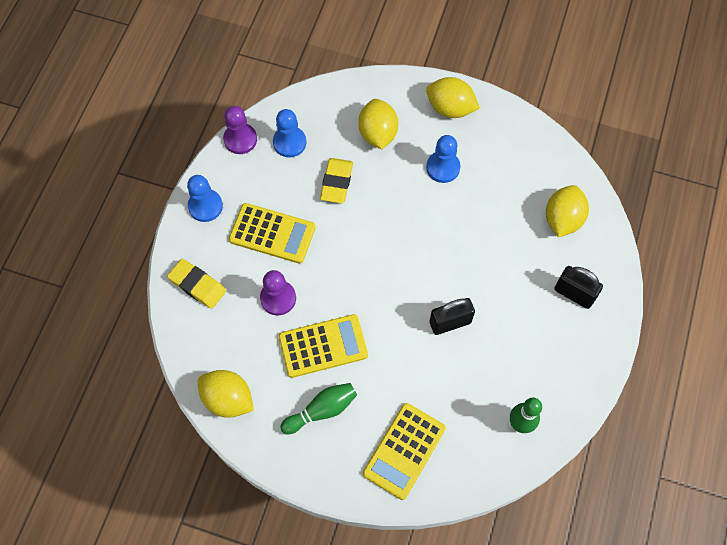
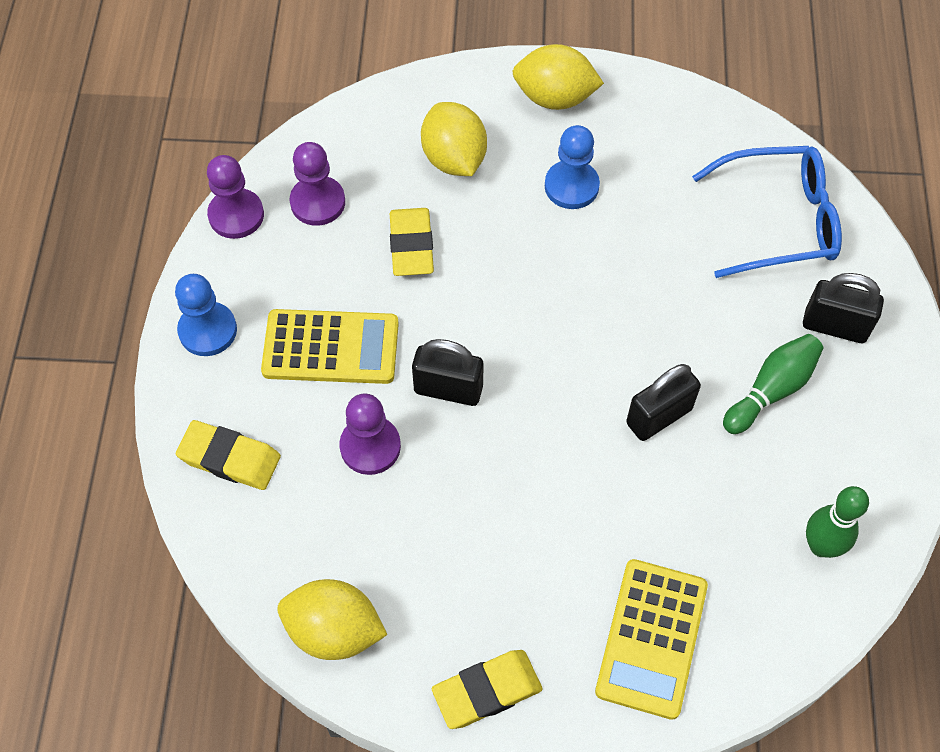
camera: 15 degrees left, 5 degrees down
blue pawn [273,109,306,157] -> purple pawn [290,142,345,226]
yellow calculator [278,314,368,378] -> none
green bowling pin [280,383,357,434] -> green bowling pin moved to [723,334,823,434]
yellow lemon [546,185,589,237] -> blue glasses [692,146,842,278]
none -> black padlock [412,339,484,406]
none -> yellow eraser [432,650,542,729]

